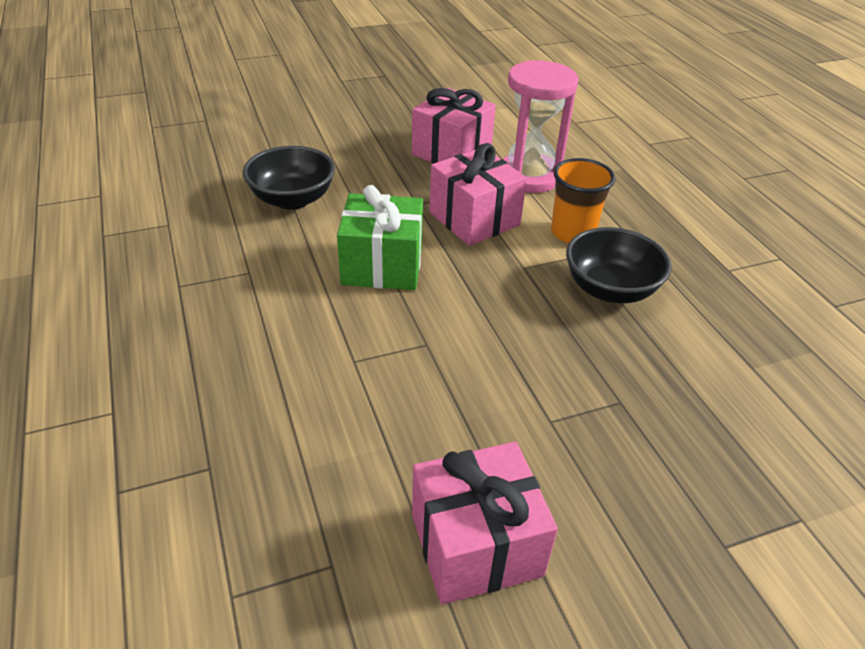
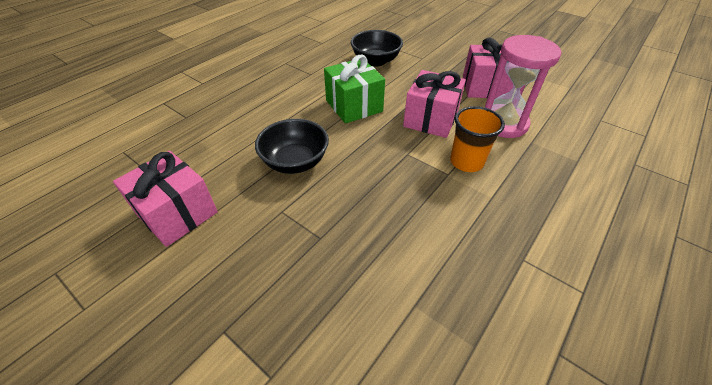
camera: 60 degrees right, 5 degrees up
black bowl [566,227,672,303] -> black bowl moved to [255,119,329,174]

